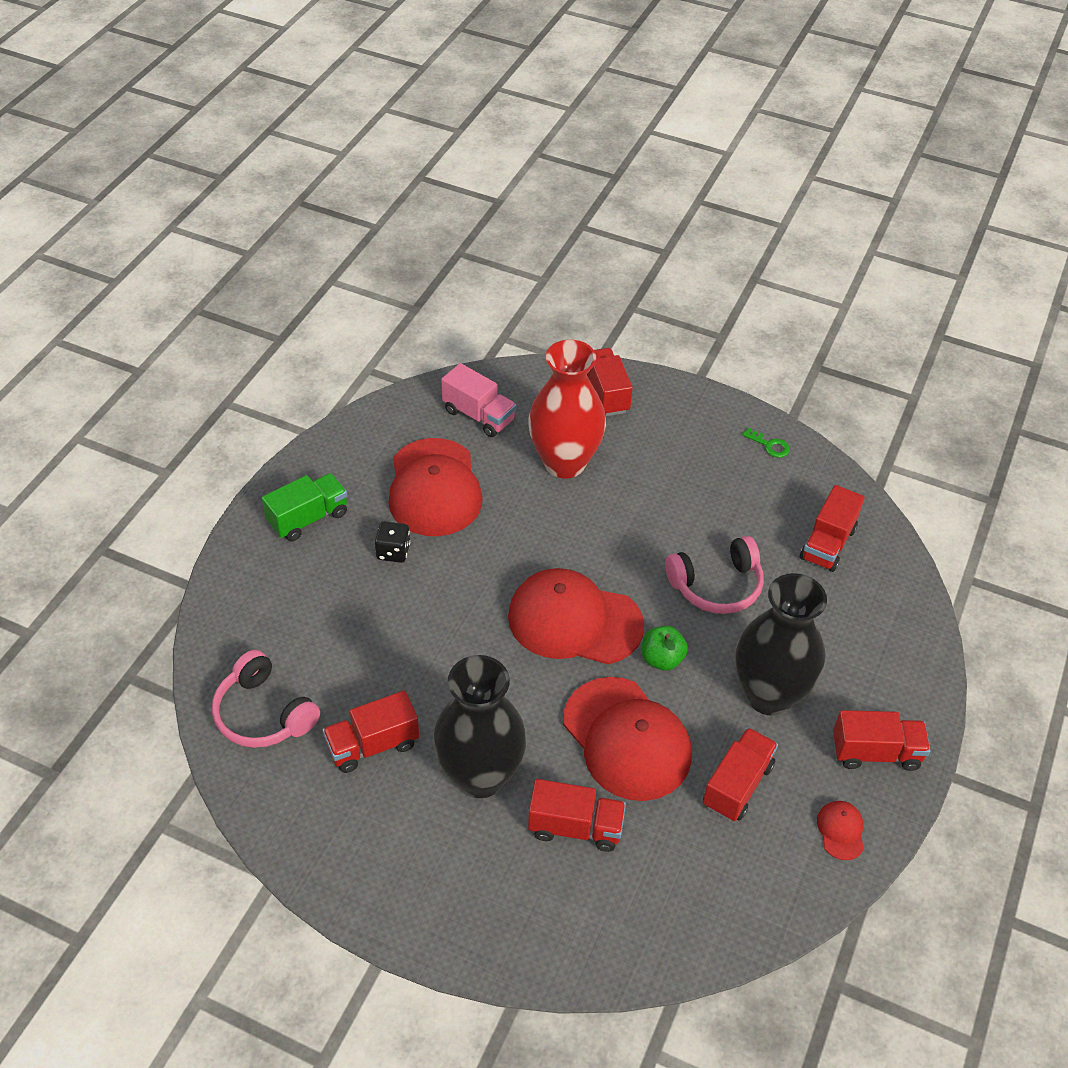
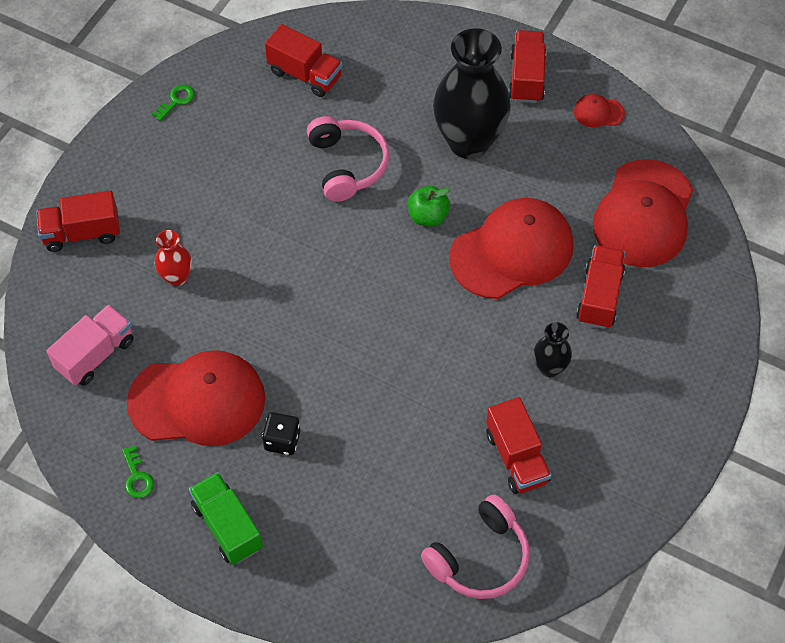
camera: 85 degrees left, 10 degrees up
black vase [433,655,527,798] -> black vase [533,322,572,377], size x0.46
red cap [508,568,644,664] -> red cap moved to [593,159,693,267]
red vase [528,340,606,478] -> red vase [155,230,192,286], size x0.46
red truck [703,727,778,821] -> none
none -> green key [122,445,154,498]

